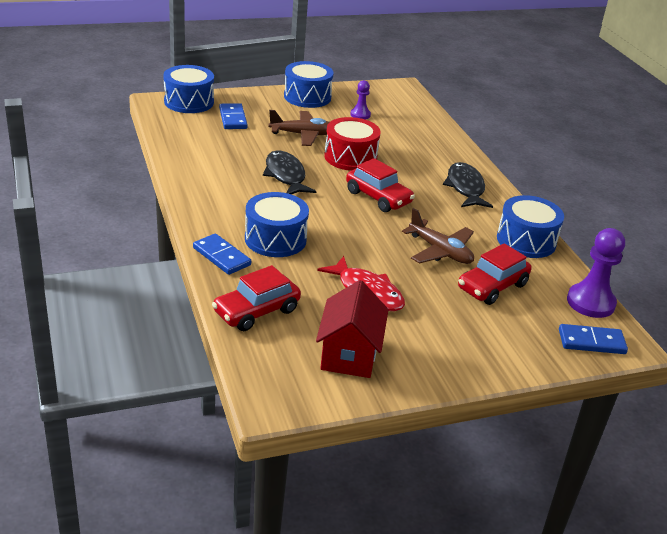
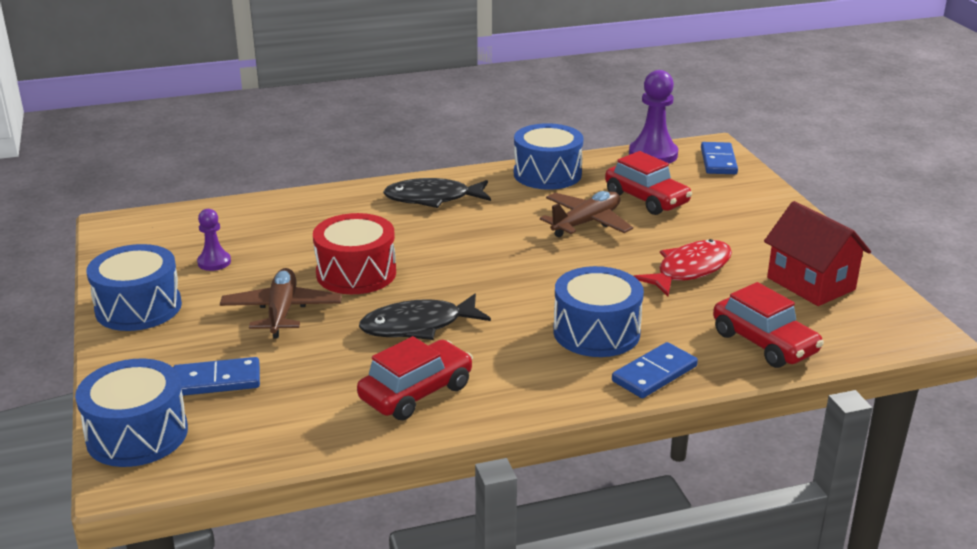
camera: 85 degrees left, 5 degrees down
red house [316,280,389,378] -> red house turned 45 degrees clockwise [764,201,871,306]
red car [346,158,415,212] -> red car moved to [357,336,473,420]

